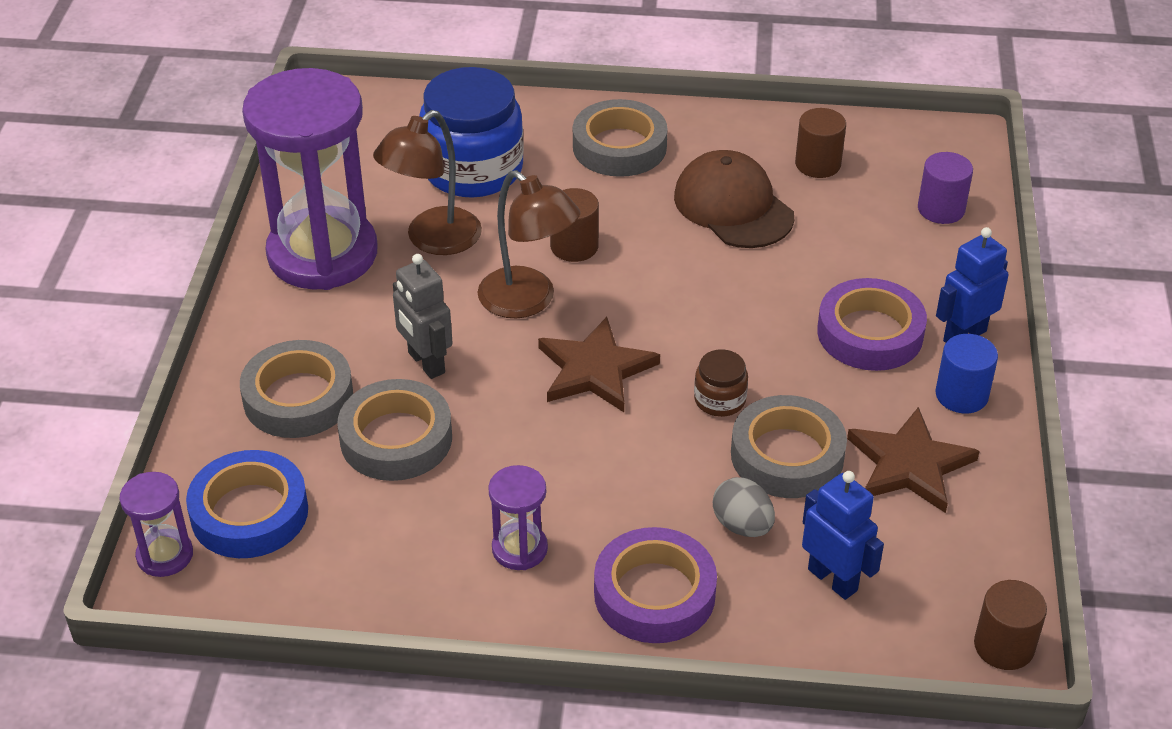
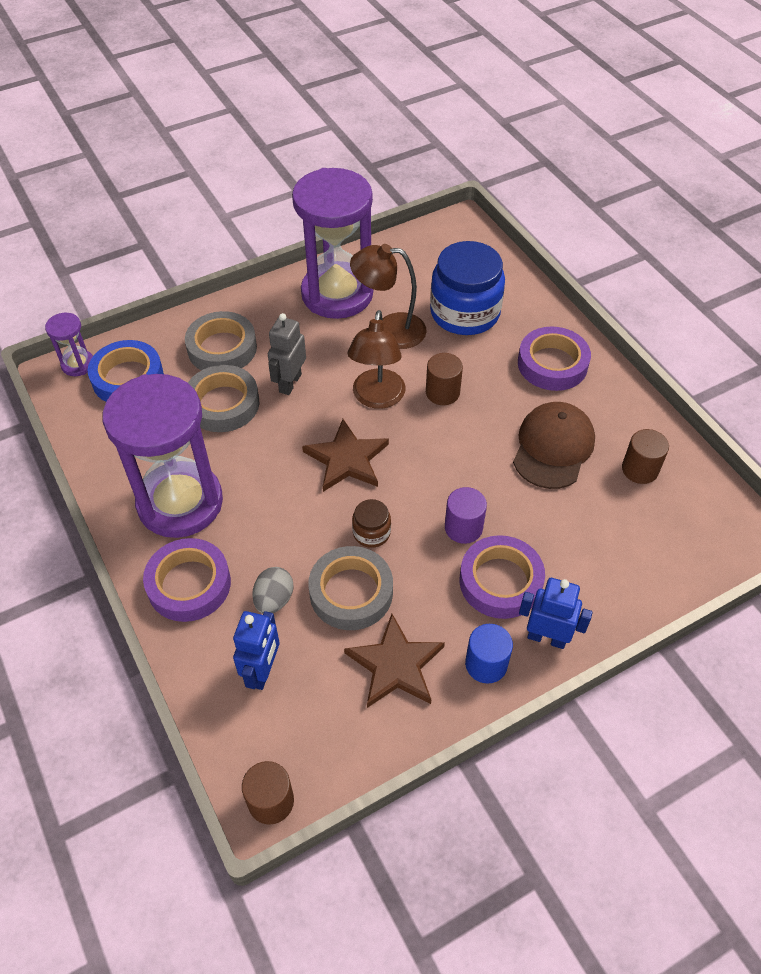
camera: 55 degrees right, 10 degrees up
purple hourglass [488,465,548,570] -> purple hourglass [103,374,223,538], size x2.32
grey tape [573,99,668,177] -> purple tape [518,327,591,391]
purple cylinder [918,152,973,224] -> purple cylinder moved to [445,487,487,544]

